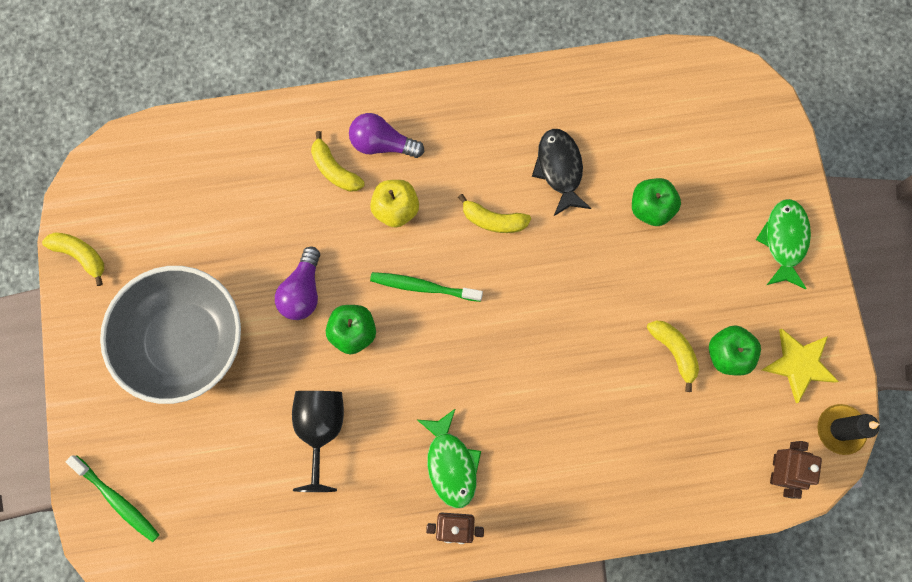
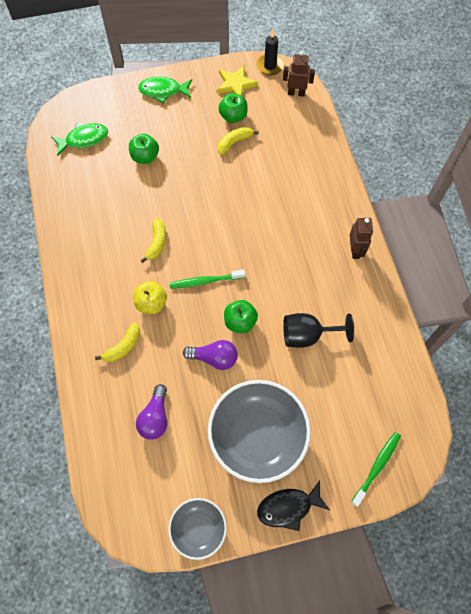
camera: 95 degrees left, 10 degrees down
yellow banana [42,232,104,286] -> grey bowl [168,498,227,560]
purple light bulb [349,113,424,158] -> purple light bulb moved to [136,384,167,440]
green toothbrush [370,272,483,302] -> green toothbrush turned 75 degrees clockwise [169,270,245,289]
green fish [417,408,481,508] -> green fish moved to [51,123,108,156]
black fish [532,129,591,217] -> black fish moved to [257,481,330,531]

